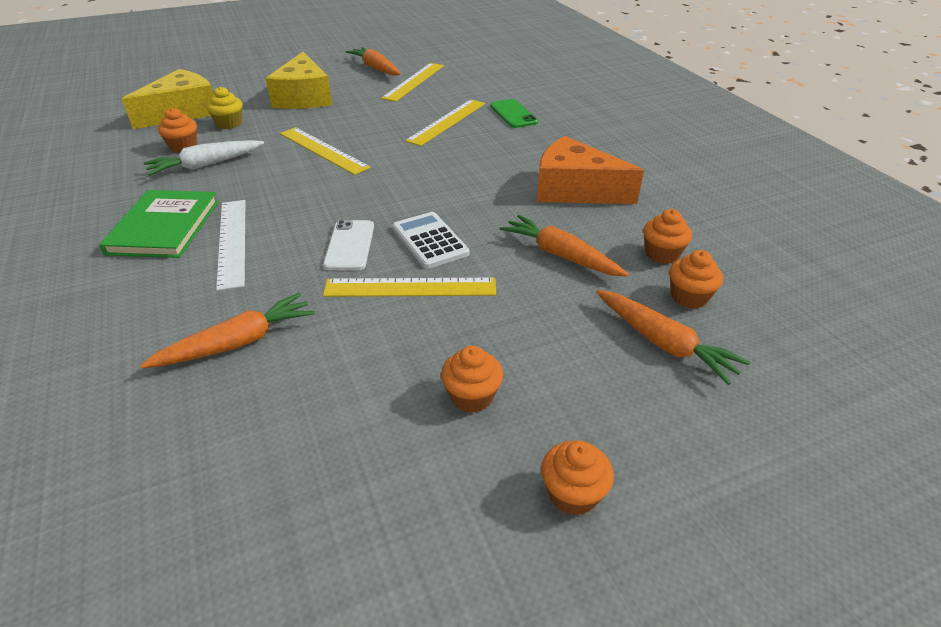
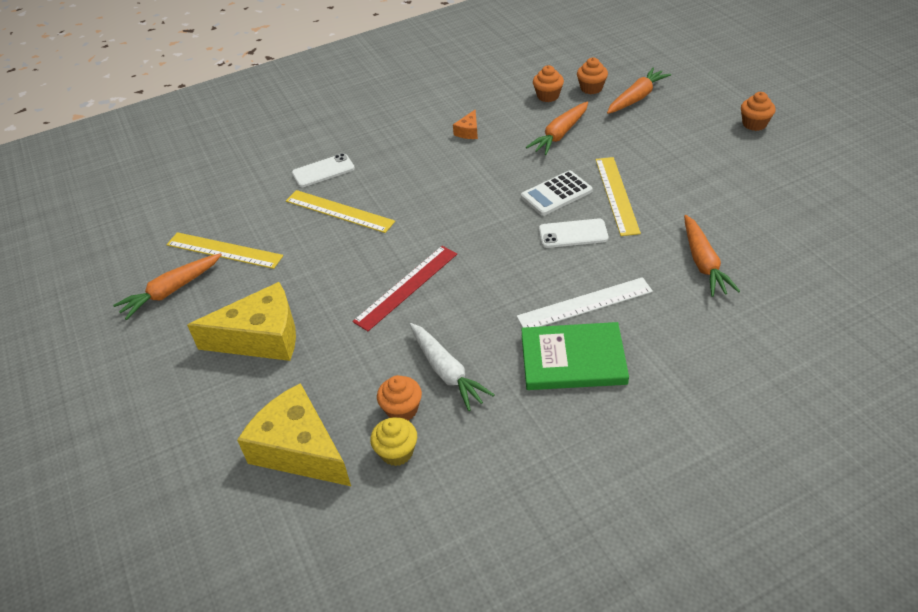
camera: 90 degrees left, 5 degrees up
orange carrot [140,292,315,369] -> orange carrot turned 150 degrees counterclockwise [684,215,740,297]
yellow cupcake [207,87,243,129] -> yellow cupcake moved to [370,417,417,466]
yellow ruler [280,127,371,175] -> red ruler [352,246,457,331]
orange cupcake [441,346,503,413] -> none
green phone [490,99,538,128] -> white phone [292,153,355,187]
orange cheese [537,136,644,204] -> orange cheese [453,109,478,139], size x0.43

